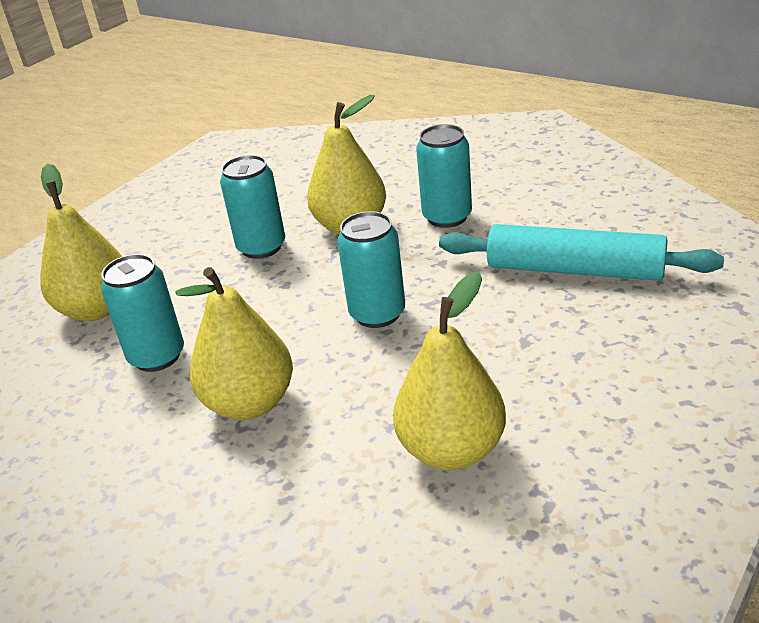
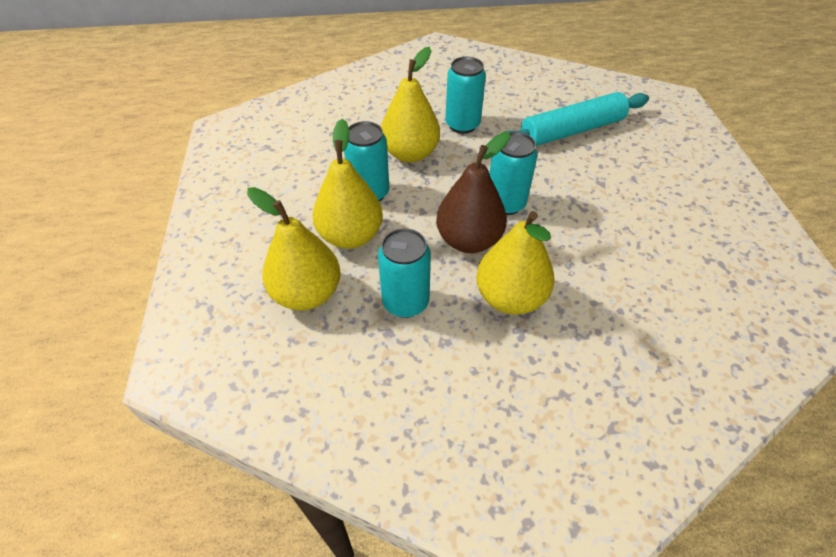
camera: 45 degrees left, 15 degrees up
yellow pear [393,271,506,470] -> yellow pear moved to [313,119,383,249]
none -> brown pear [436,132,510,253]

